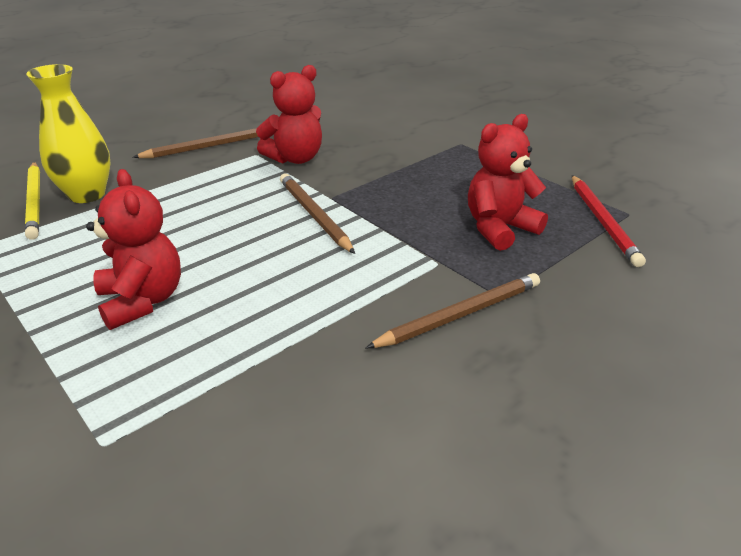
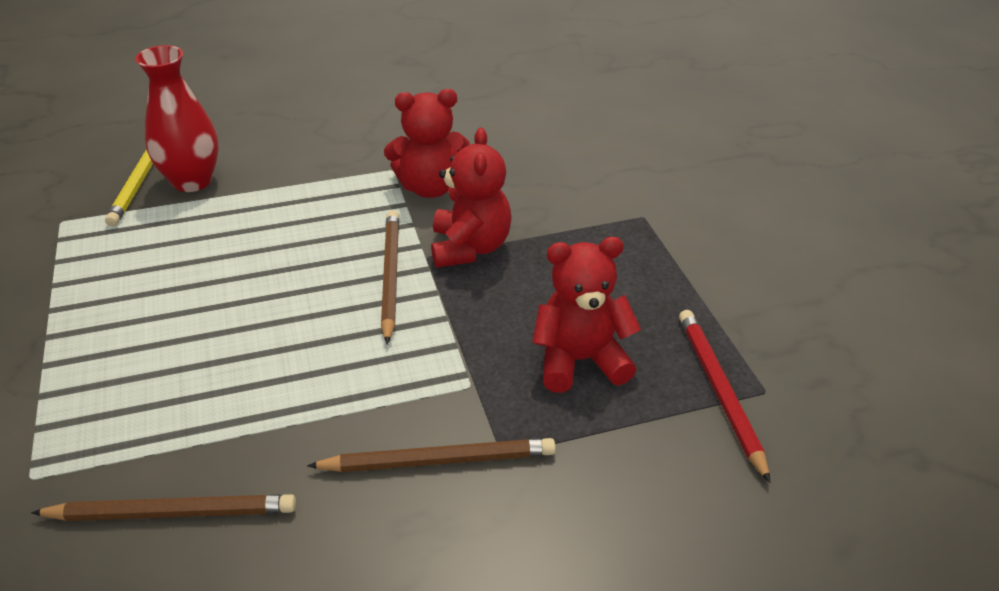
camera: 25 degrees right, 5 degrees up
yellow vase [26,64,110,203] -> red vase [135,45,219,192]
red teddy bear [86,169,181,330] -> red teddy bear moved to [431,128,512,268]
brown pencil [132,128,259,158] -> brown pencil moved to [31,494,296,521]
red pencil [572,175,646,267] -> red pencil turned 150 degrees clockwise [679,310,771,483]

